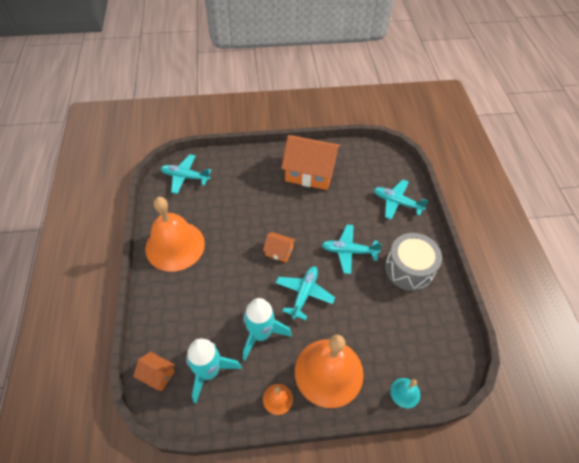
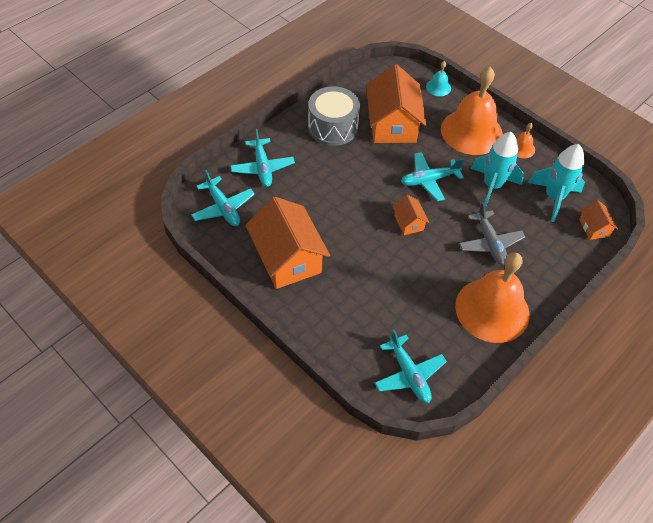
camera: 130 degrees left, 0 degrees up
turquoise plane [322,225,382,274] -> turquoise plane moved to [191,170,255,226]
none -> orange house [366,64,426,143]
none -> grey plane [459,202,525,266]

